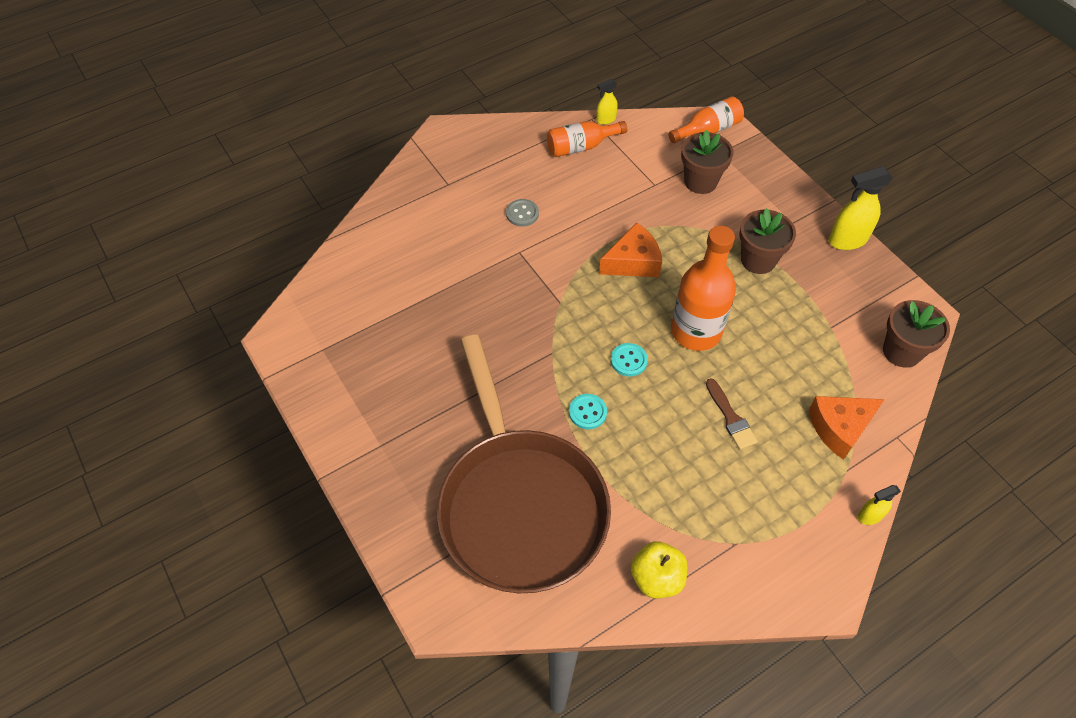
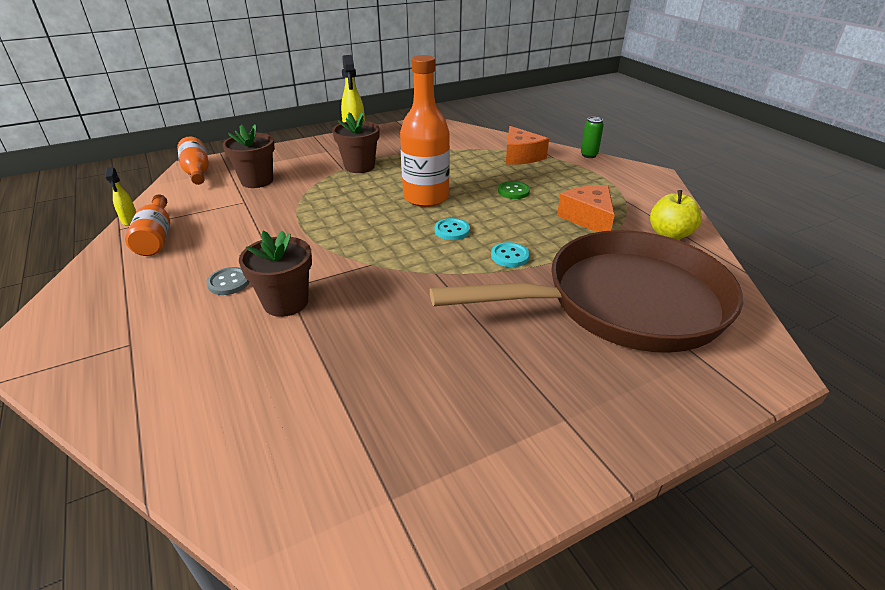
camera: 85 degrees left, 20 degrees down
orange cheese [599,222,662,277] -> orange cheese moved to [557,185,615,232]
brown brush [706,378,758,450] -> green button [498,181,530,199]
yellow spray bottle [858,485,901,525] -> green can [581,117,604,158]
brown flower pot [883,300,950,368] -> brown flower pot moved to [239,230,312,317]

